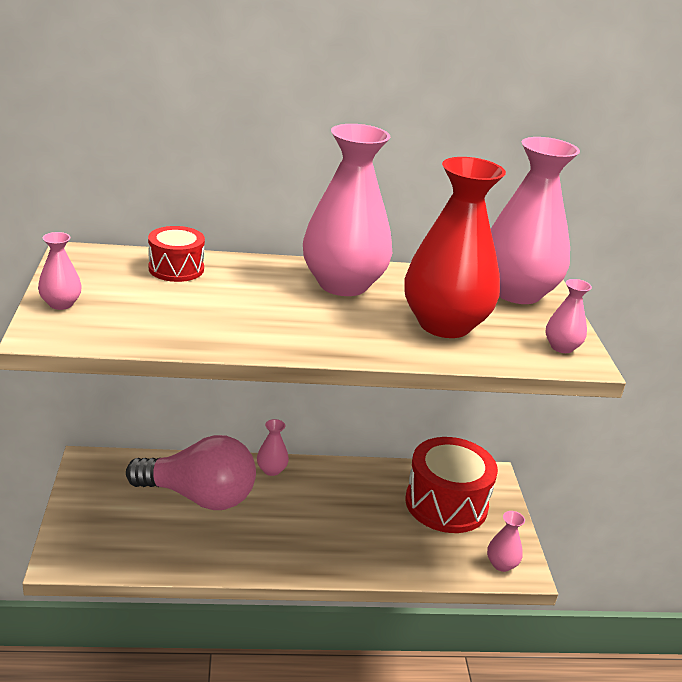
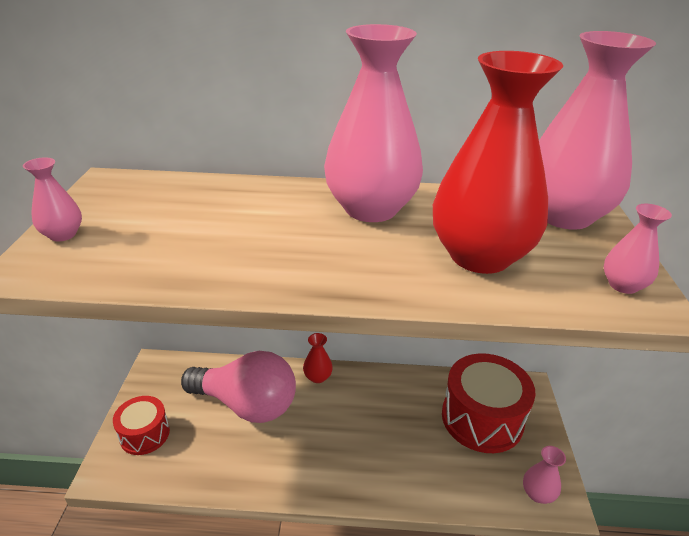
camera: 10 degrees right, 5 degrees up
red drum [148,226,205,282] -> red drum moved to [113,396,170,455]
pink vase [257,419,289,476] -> red vase [303,333,333,383]

